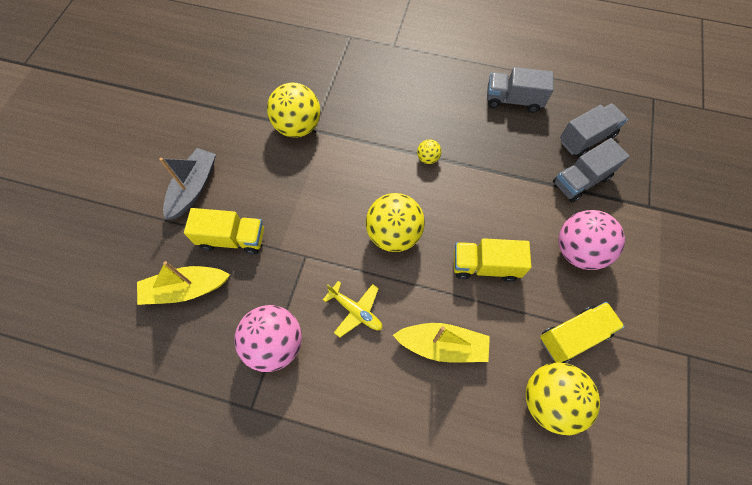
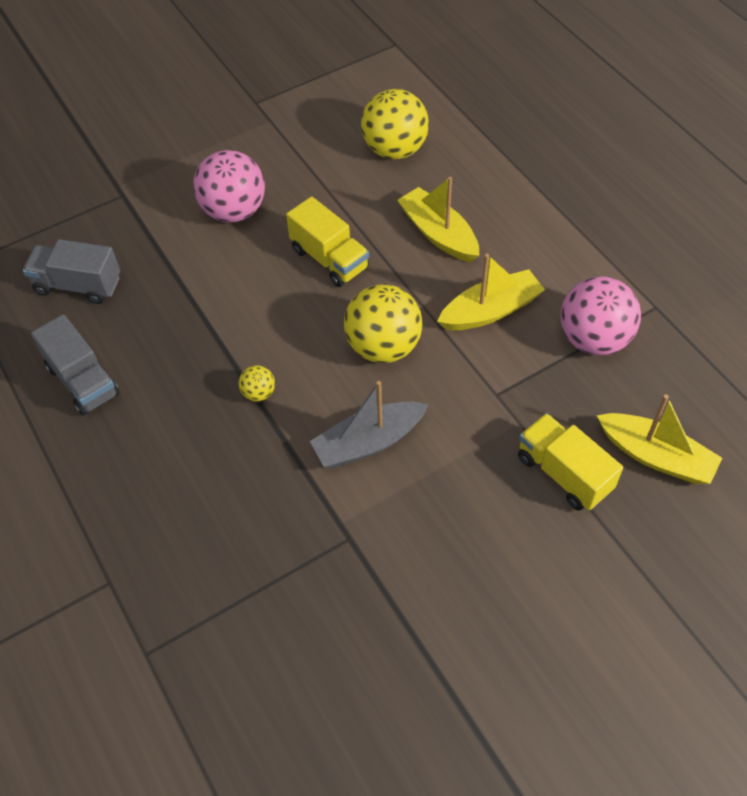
camera: 135 degrees left, 10 degrees down
grey boat [159,148,216,220] -> grey boat moved to [310,381,429,468]
yellow ball [267,83,321,137] -> none
yellow plane [323,281,382,337] -> yellow boat [437,254,545,331]
yellow truck [540,302,624,363] -> none
grey truck [553,138,630,202] -> none

